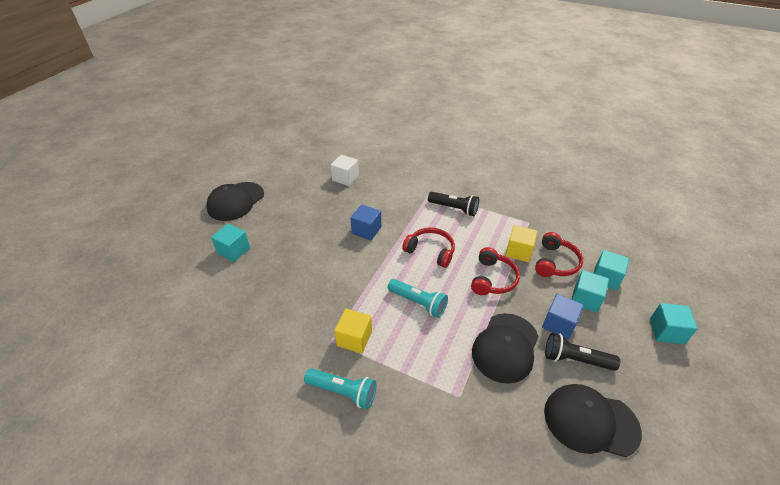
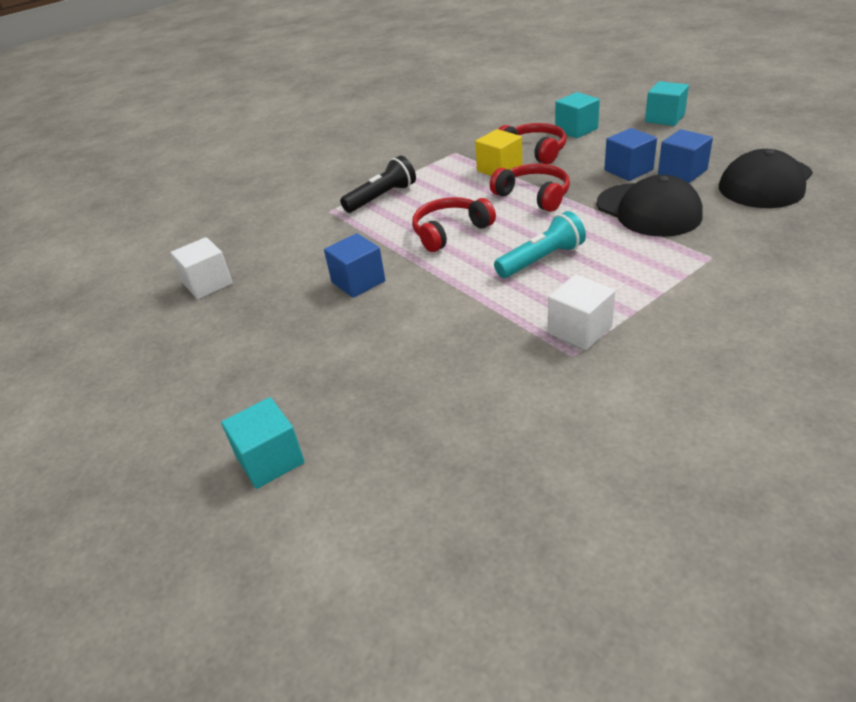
camera: 60 degrees left, 5 degrees down
black cap [206,182,264,221] -> none
turquoise flashlight [304,368,376,409] -> none
yellow cube [334,309,372,353] -> white cube [548,274,615,350]
black flashlight [545,333,620,371] -> blue cube [658,129,713,183]
turquoise cube [572,270,609,313] -> none

